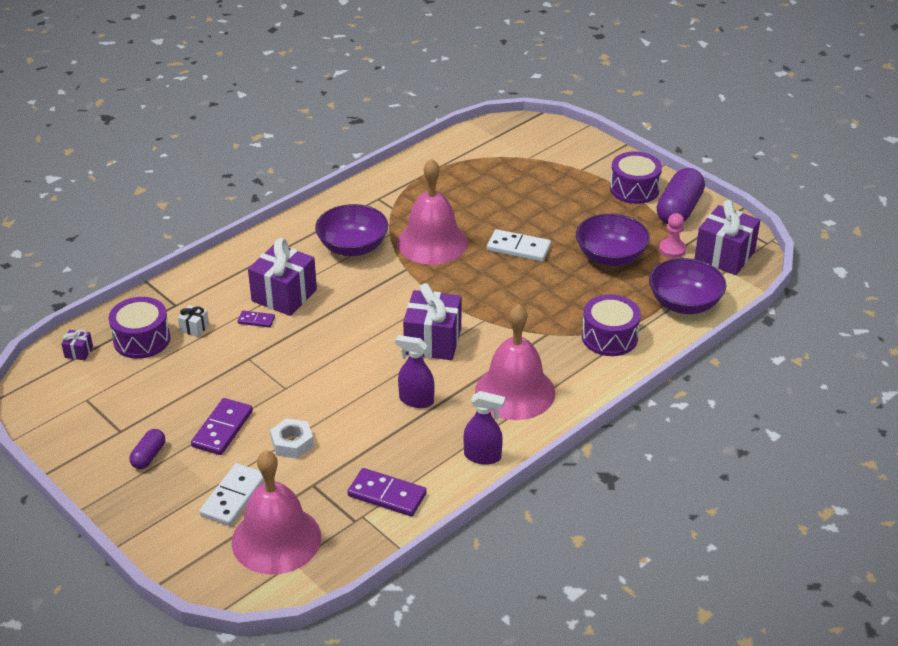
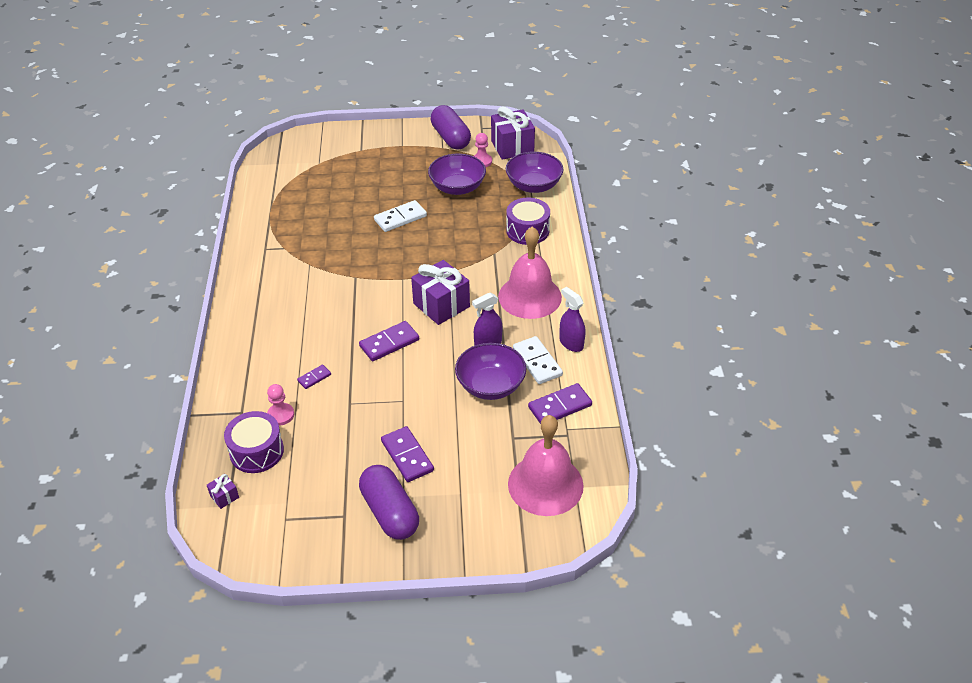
camera: 50 degrees left, 5 degrees up
purple capsule [129,429,165,469] -> purple capsule [359,465,419,540], size x1.95
white gift [178,305,209,337] -> pink pawn [267,384,294,426]
white domino [199,463,264,526] -> white domino moved to [513,336,563,384]
purple gift [248,238,317,316] -> none
white nut [270,418,314,459] -> none
purple bowl [315,204,388,256] -> purple bowl moved to [455,343,526,400]
pink bell [397,158,468,265] -> none
purple spray bottle [464,391,505,465] -> purple spray bottle turned 90 degrees counterclockwise [559,287,586,352]
purple drum [610,152,662,204] -> none
none -> purple domino [359,321,419,361]

